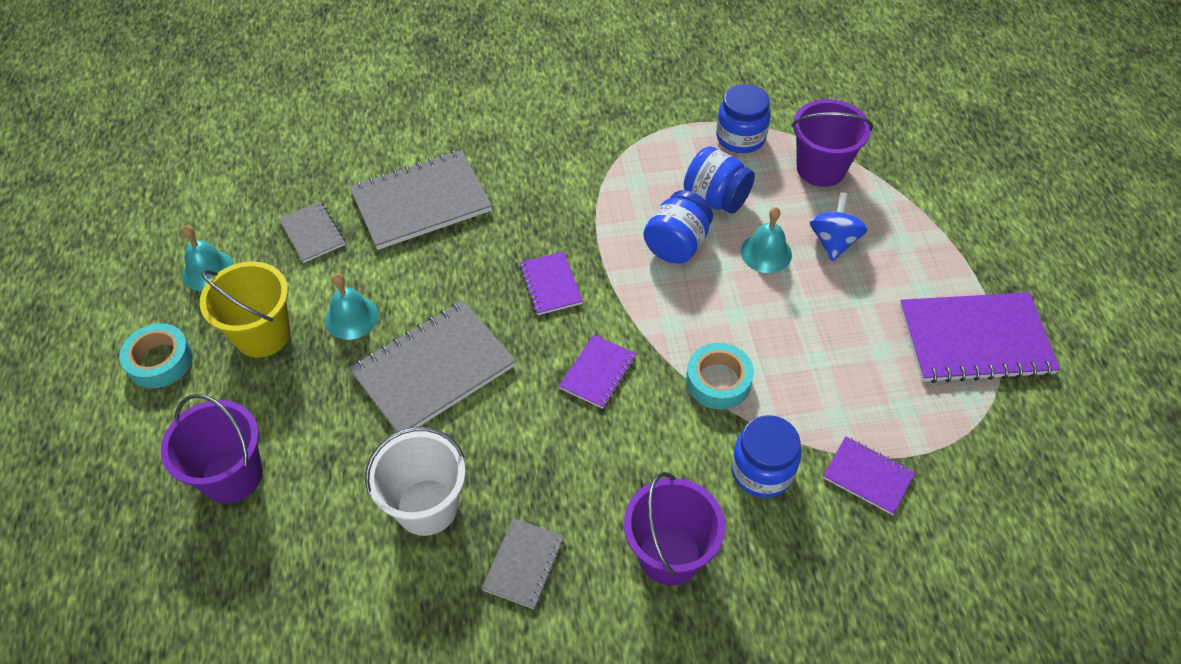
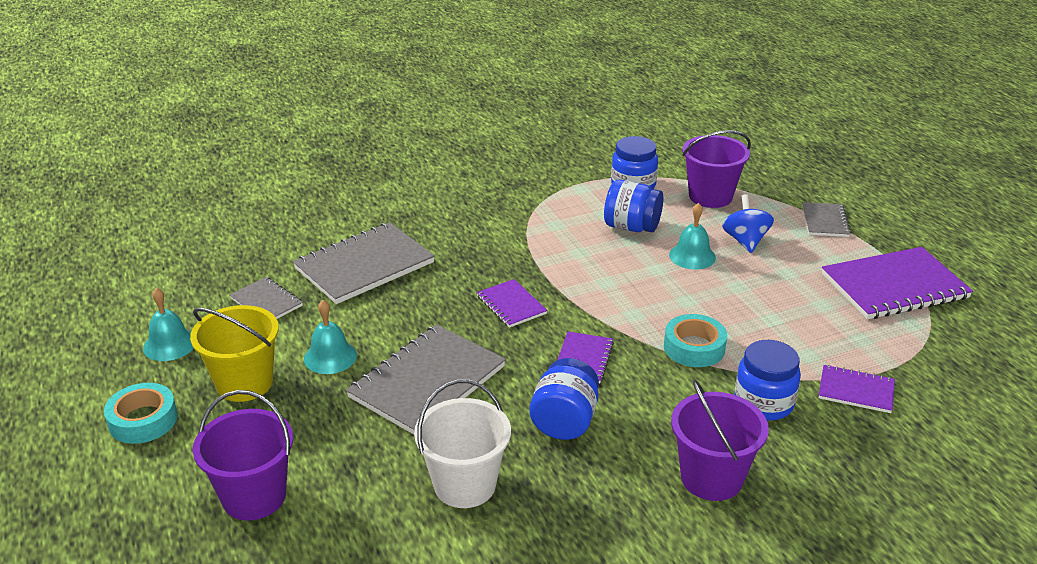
camera: 15 degrees left, 20 degrees down
grey notebook [482,518,564,609] -> grey notebook moved to [803,202,851,237]
blue jar [644,190,713,264] -> blue jar moved to [529,358,599,440]

